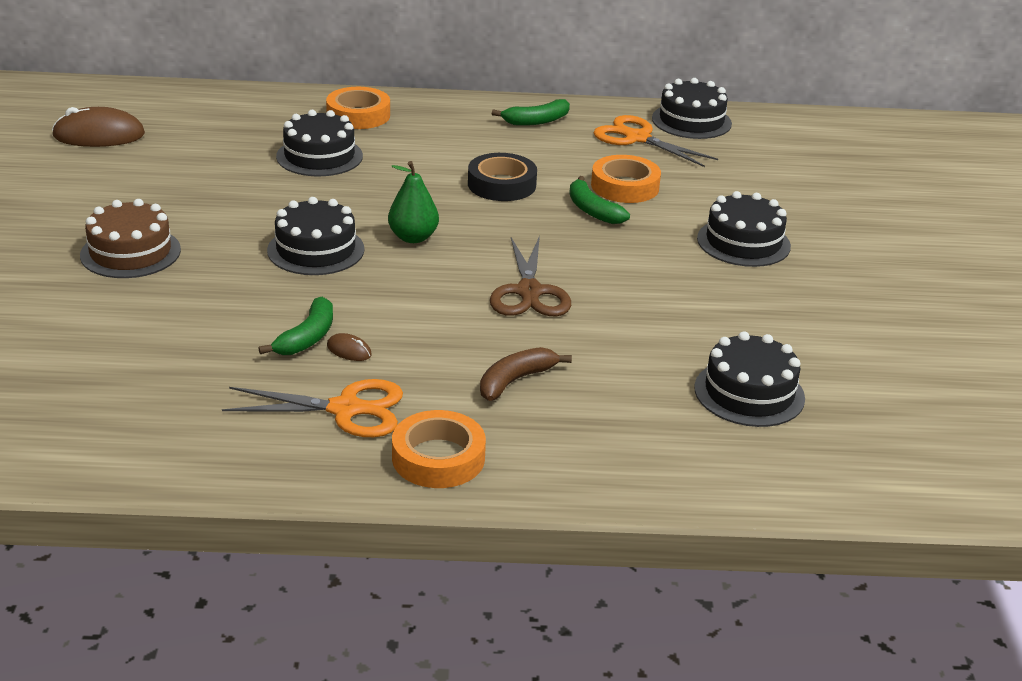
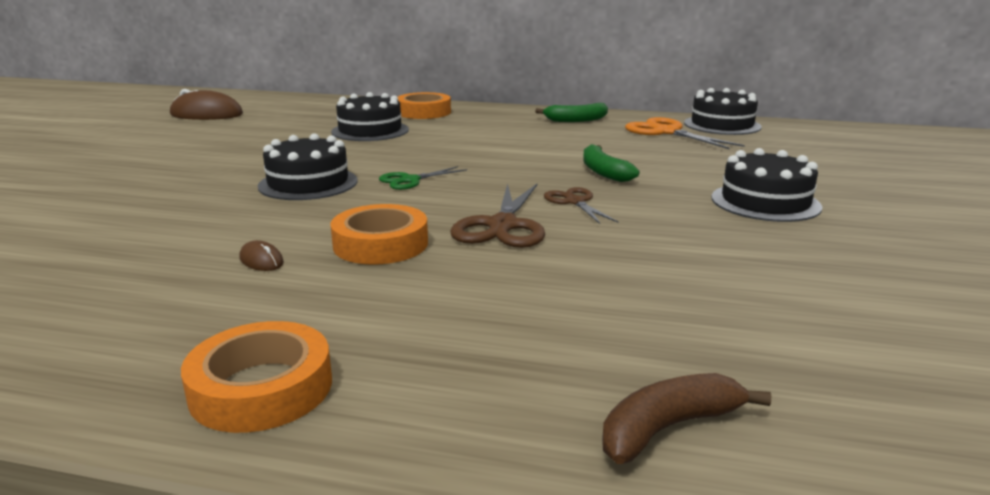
camera: 15 degrees right, 10 degrees down
brown cake [80,199,181,278] -> none
orange scissors [222,379,403,437] -> none
green banana [258,297,333,355] -> none
green pear [388,161,439,243] -> green scissors [379,166,467,190]
black tape [468,153,537,201] -> none
brown banana [480,347,572,401] -> brown banana moved to [602,373,771,464]
orange tape [591,155,661,203] -> orange tape moved to [331,204,428,264]
black cake [695,331,805,427] -> none
none -> brown scissors [544,187,618,224]

